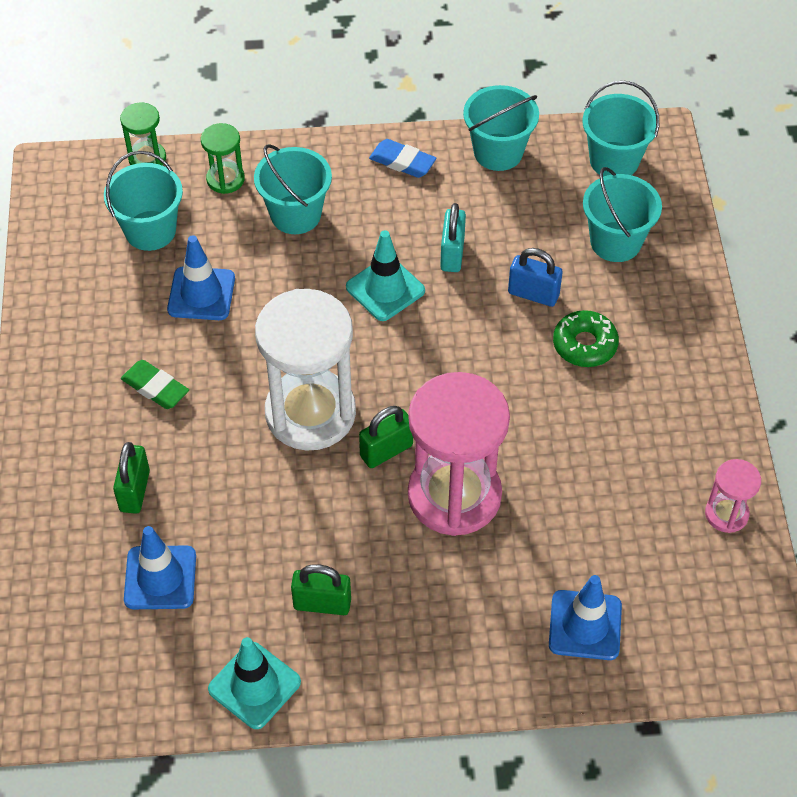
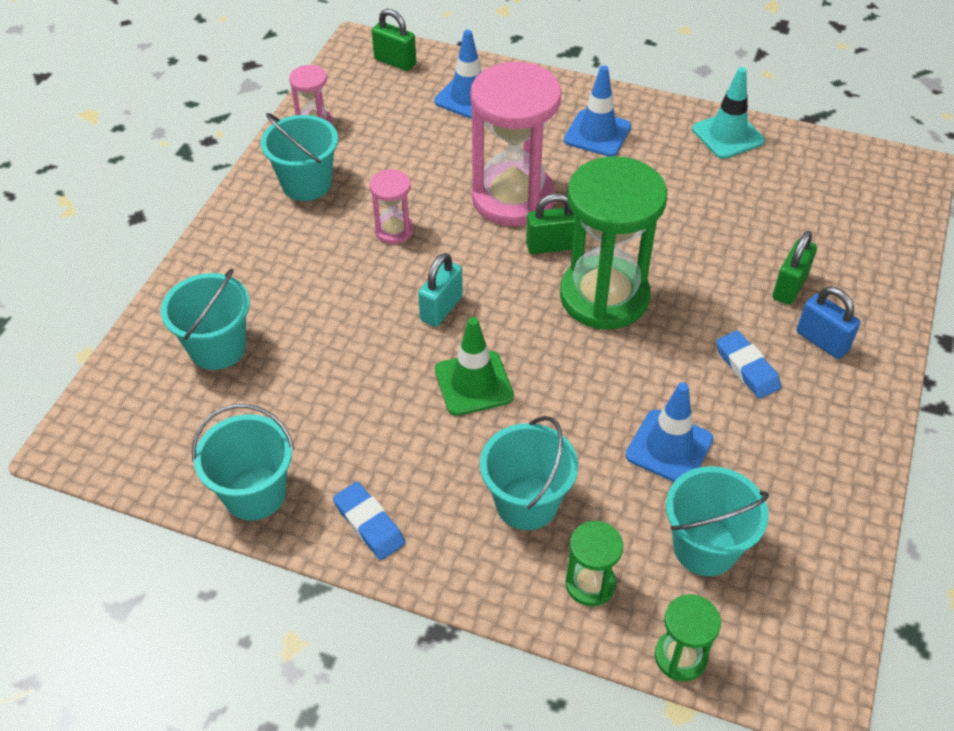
camera: 155 degrees left, 5 degrees down
green eraser [121,360,189,409] -> blue eraser [716,330,781,399]
blue traffic cone [124,526,196,609] -> blue traffic cone moved to [564,65,631,157]
white hourglass [255,289,356,451] -> green hourglass [560,156,667,330]
green padlock [291,564,351,615] -> green padlock moved to [372,9,416,71]
turquoise traffic cone [346,230,425,321] -> green traffic cone [435,317,514,416]
turquoise padlock [440,203,466,272] -> turquoise padlock moved to [418,253,463,327]
blue padlock [508,248,563,307] -> blue padlock moved to [797,287,861,359]
green donut [553,310,619,367] -> none
turquoise bucket [582,81,659,177] -> turquoise bucket moved to [261,113,338,201]
none -> pink hourglass [370,169,414,244]

